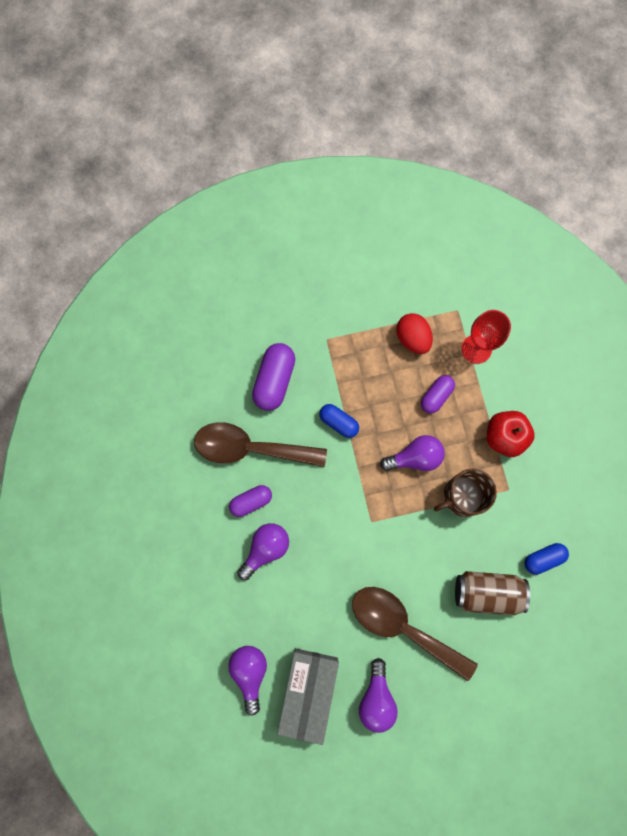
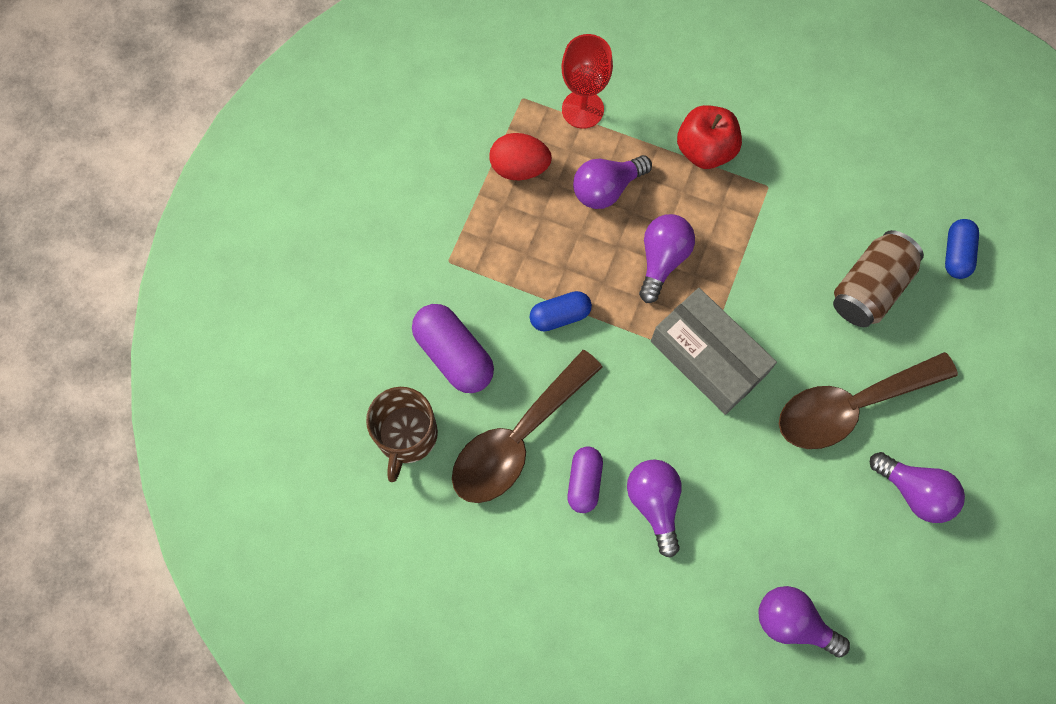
camera: 55 degrees left, 5 degrees down
grey box [277,648,339,745] -> grey box moved to [651,288,777,415]
purple capsule [421,375,455,414] -> purple light bulb [573,155,652,209]
brown mug [434,469,497,517] -> brown mug moved to [366,387,438,482]
blue capsule [524,543,569,575] -> blue capsule moved to [945,219,979,279]

